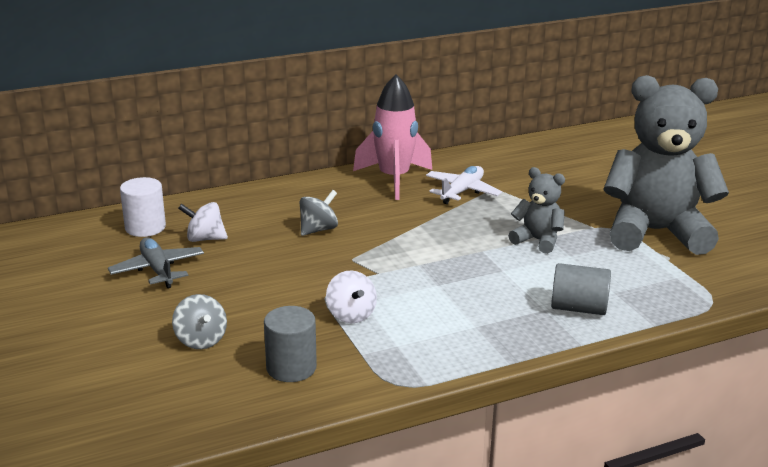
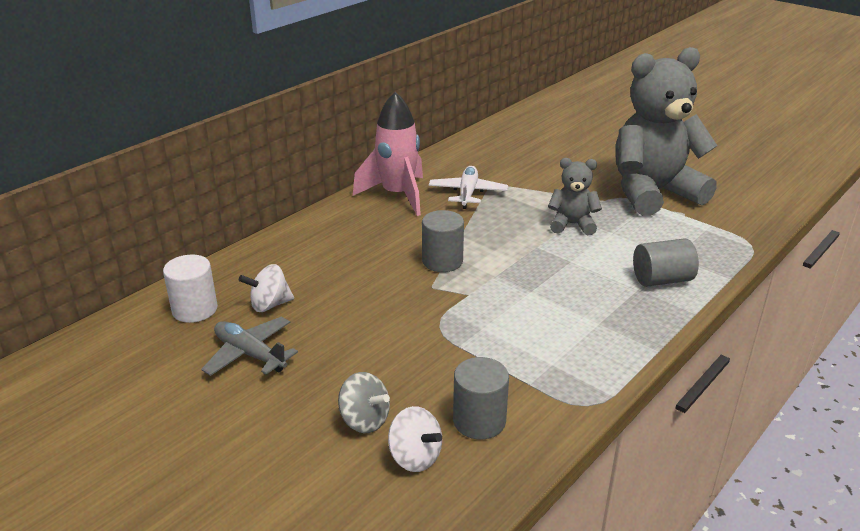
camera: 25 degrees left, 5 degrees up
grey spinning top [300,190,338,236] -> none
white spinning top [326,270,377,323] -> white spinning top moved to [388,406,442,472]
none -> grey cylinder [422,210,464,272]

